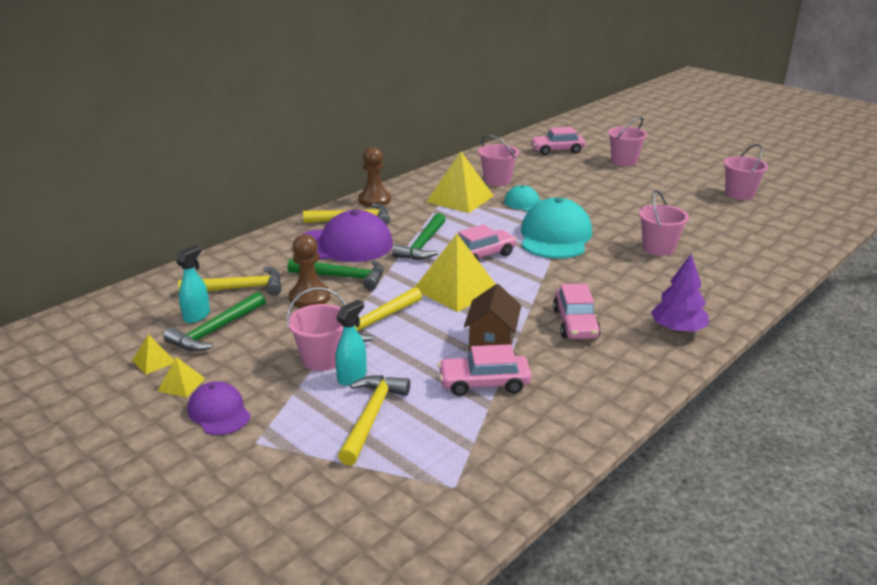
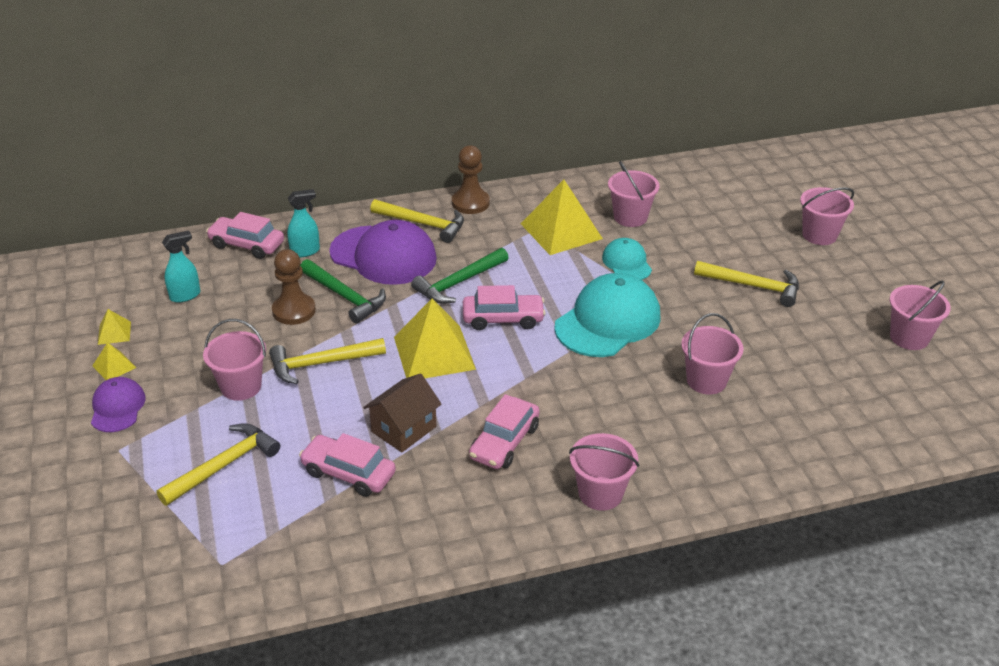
camera: 30 degrees right, 10 degrees up
green hammer [163,292,266,351] -> none
yellow hammer [178,267,281,295] -> yellow hammer moved to [694,261,799,307]
turquoise spray bottle [335,300,367,386] -> turquoise spray bottle moved to [287,189,320,257]
pink car [530,127,585,155] -> pink car moved to [206,212,284,259]
purple tree [651,254,709,333] -> pink bucket [569,433,639,510]

